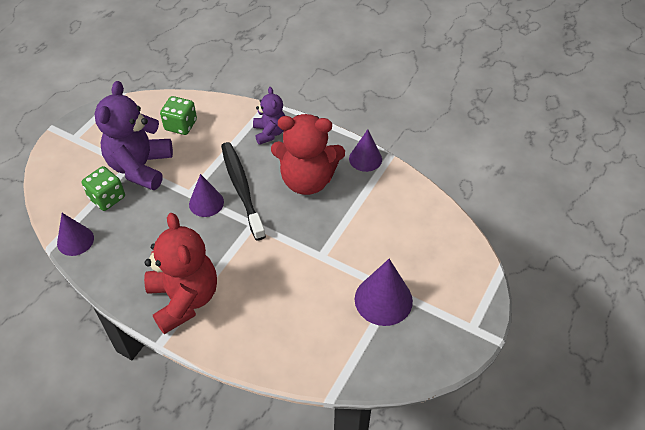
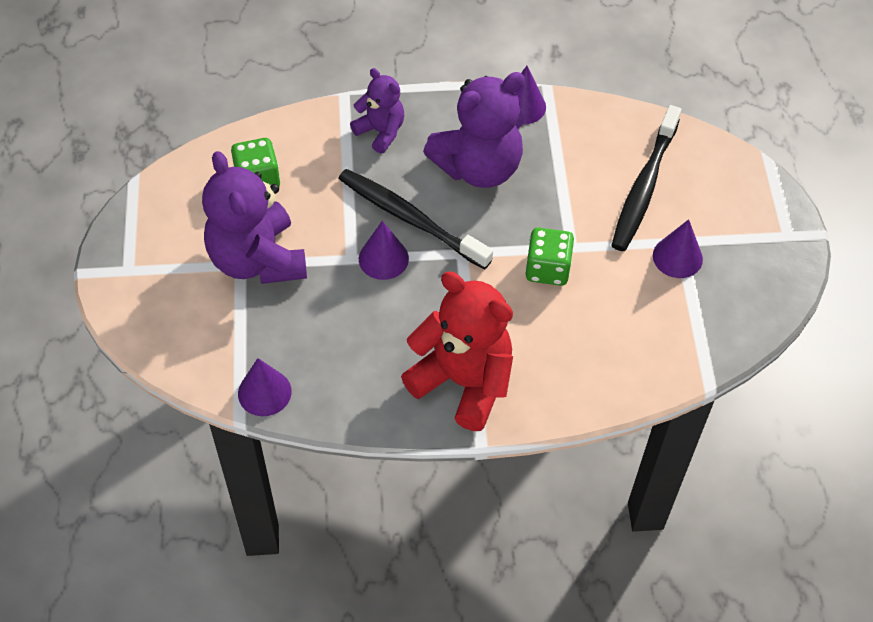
camera: 35 degrees left, 5 degrees up
green dice [82,166,125,211] -> green dice moved to [525,228,574,286]
red teddy bear [271,114,345,195] -> purple teddy bear [423,72,525,188]
purple cone [355,259,413,326] -> purple cone [653,219,703,278], size x0.66
none -> black toothbrush [611,105,681,251]

